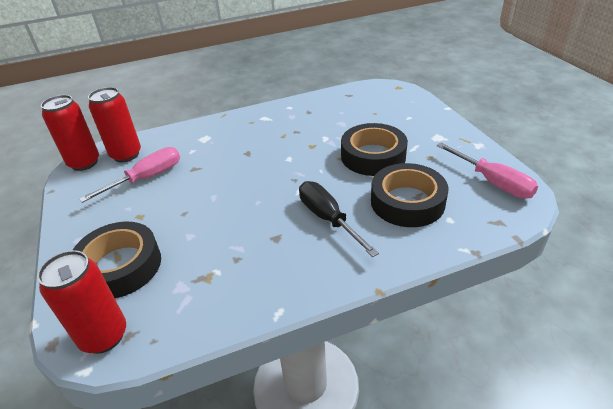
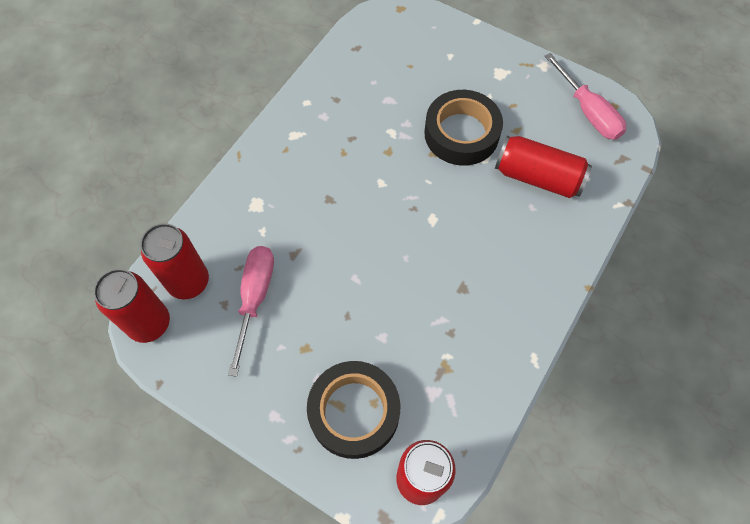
camera: 40 degrees left, 25 degrees up
black screwdriver [299,181,379,257] -> none
black tape [371,163,448,227] -> red can [495,136,592,198]
pink screwdriver [437,143,538,199] -> pink screwdriver turned 45 degrees clockwise [545,53,626,140]

